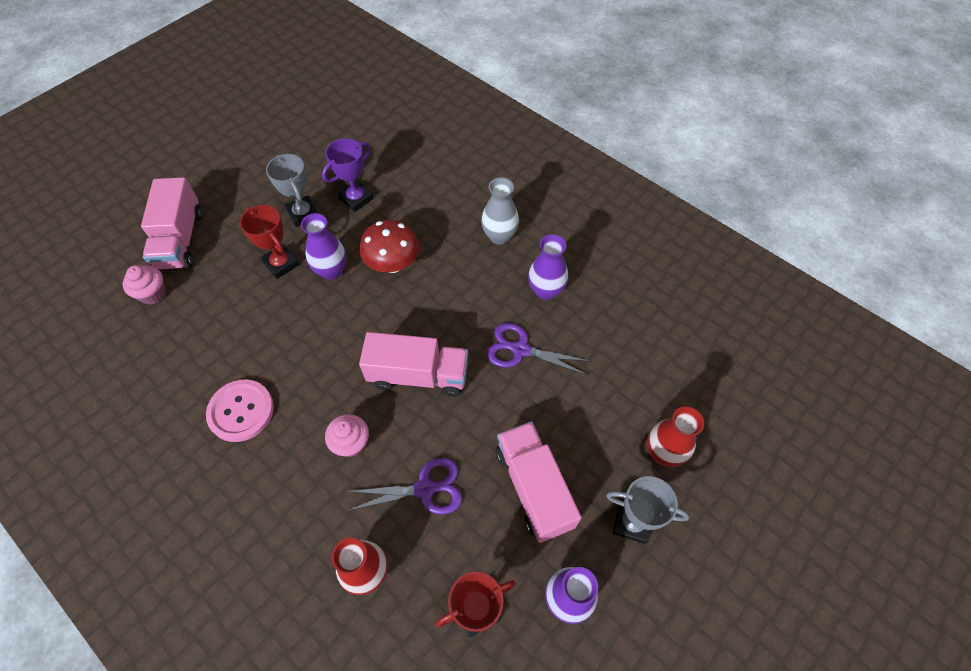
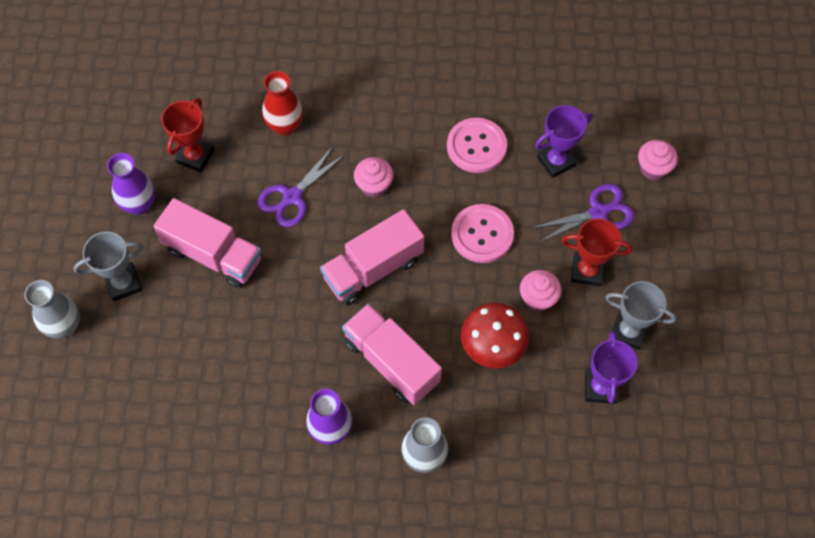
camera: 140 degrees right, 5 degrees up
pink truck [141,177,203,270] -> pink truck moved to [342,303,442,405]
purple vase [301,213,346,280] -> pink cupcake [520,270,562,312]
purple scissors [487,323,590,375] -> purple scissors moved to [532,184,635,243]
red vase [647,406,704,467] -> none
none -> grey vase [24,280,80,338]
none -> pink button [451,204,514,263]
none -> purple trophy [535,105,592,178]

